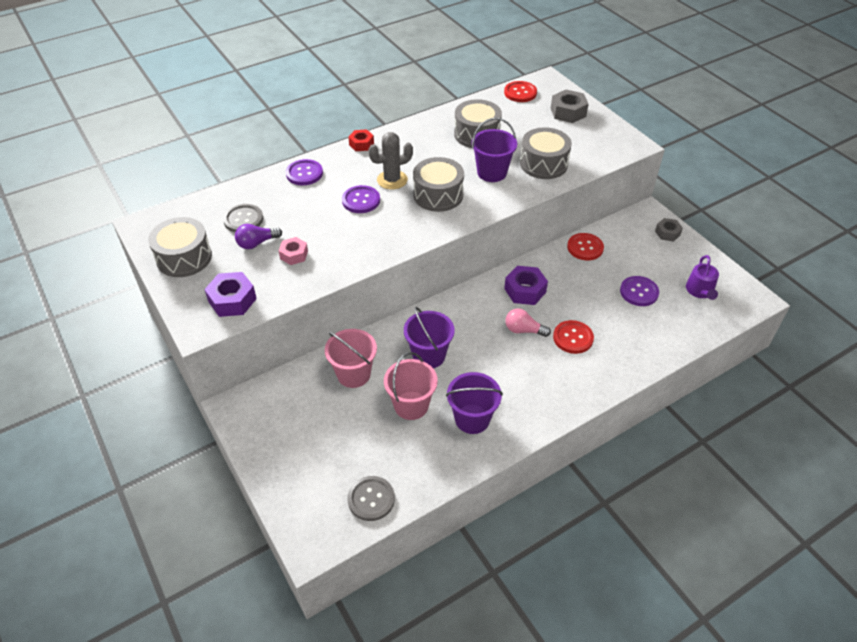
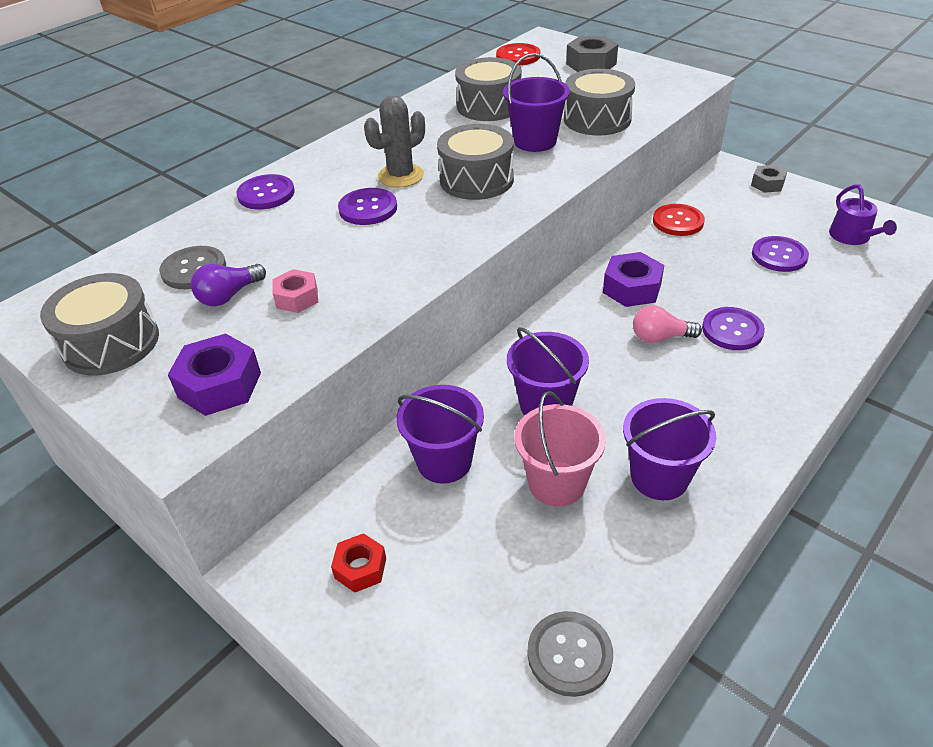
camera: 15 degrees left, 5 degrees down
pink bucket [325,329,377,388] -> purple bucket [396,385,484,484]
red nut [348,129,374,151] -> red nut moved to [331,533,386,593]
red button [553,320,594,354] -> purple button [702,307,765,350]

